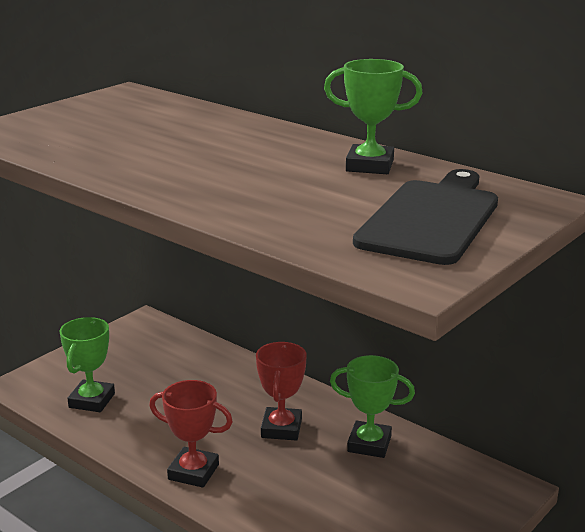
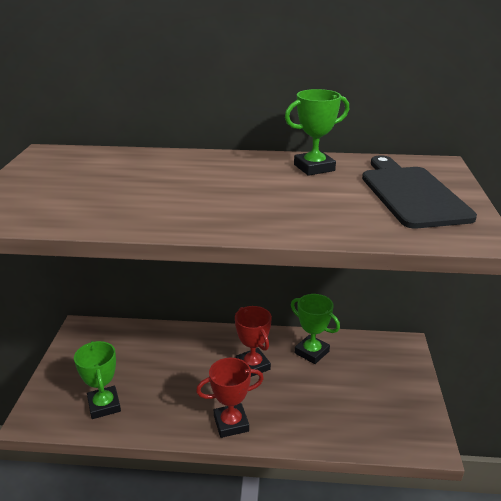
camera: 35 degrees left, 5 degrees up
green trophy [330,355,415,458] -> green trophy turned 60 degrees clockwise [291,294,340,364]

